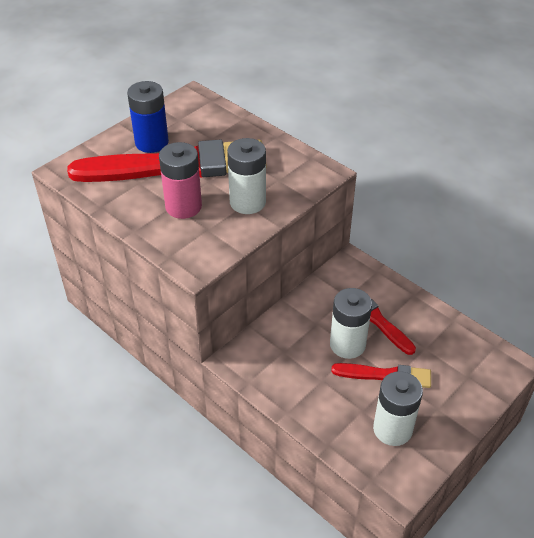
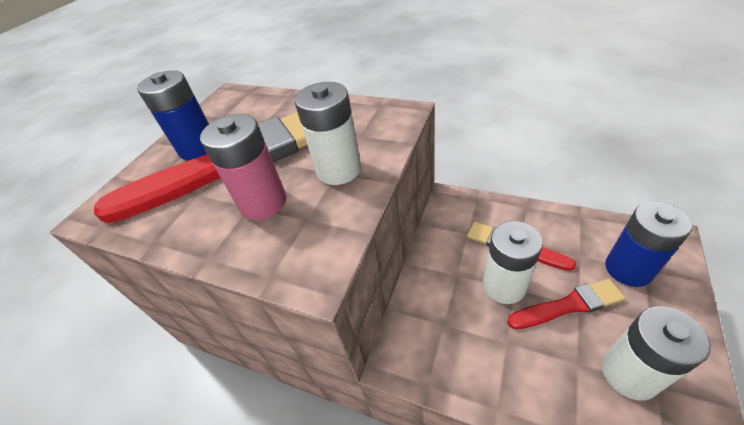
camera: 15 degrees left, 0 degrees up
none -> blue battery [605,201,693,287]

